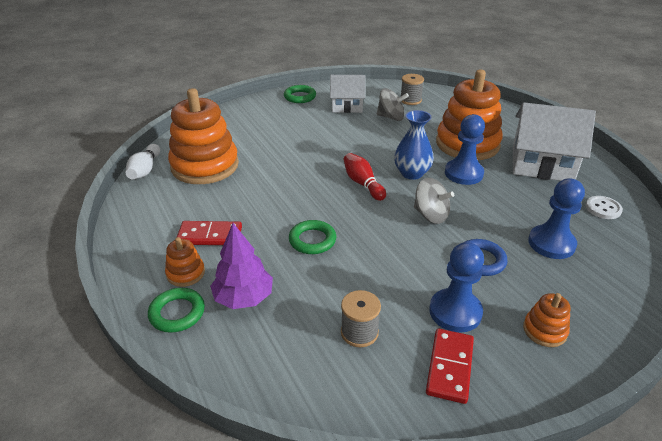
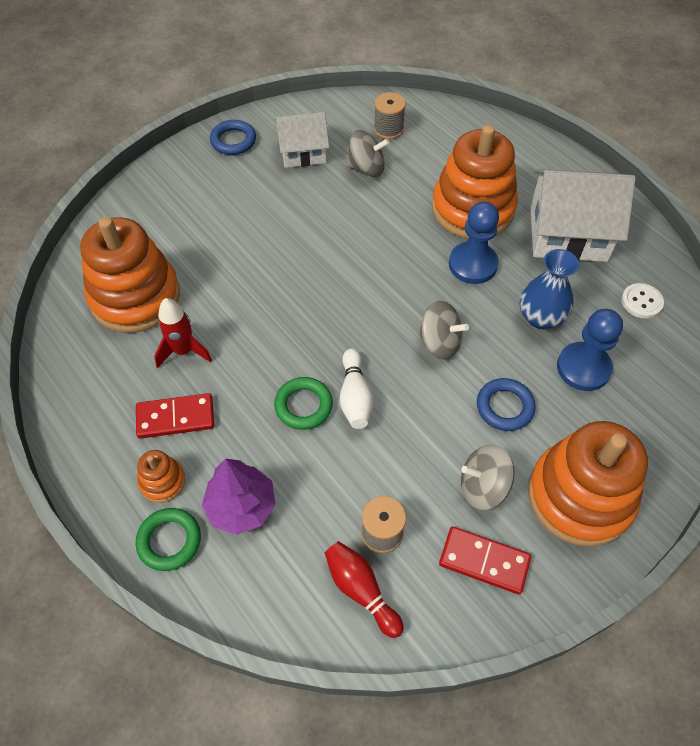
camera: 10 degrees left, 20 degrees up
white bowling pin [126,144,160,179] -> white bowling pin moved to [340,348,374,429]
green ring [284,85,316,103] -> blue ring [210,120,256,155]
red bowling pin [344,153,386,201] -> red bowling pin moved to [325,541,404,638]
blue vase [394,110,434,180] -> blue vase moved to [520,249,579,329]
red domino [426,329,474,404] -> red domino turned 75 degrees counterclockwise [439,526,531,594]
blue pawn [429,242,484,333] -> grey spinning top [461,444,515,510]
orange stacking toy [523,293,570,347] -> orange stacking toy [528,421,648,547], size x2.27
none -> red rocket [154,298,212,368]

